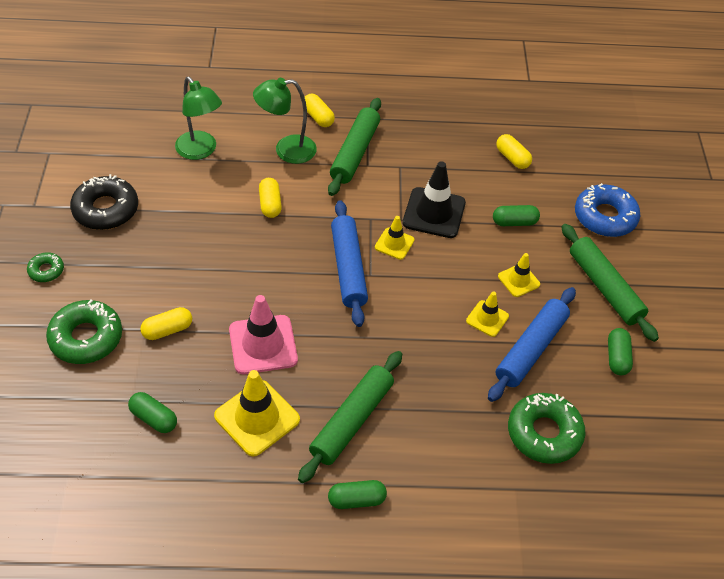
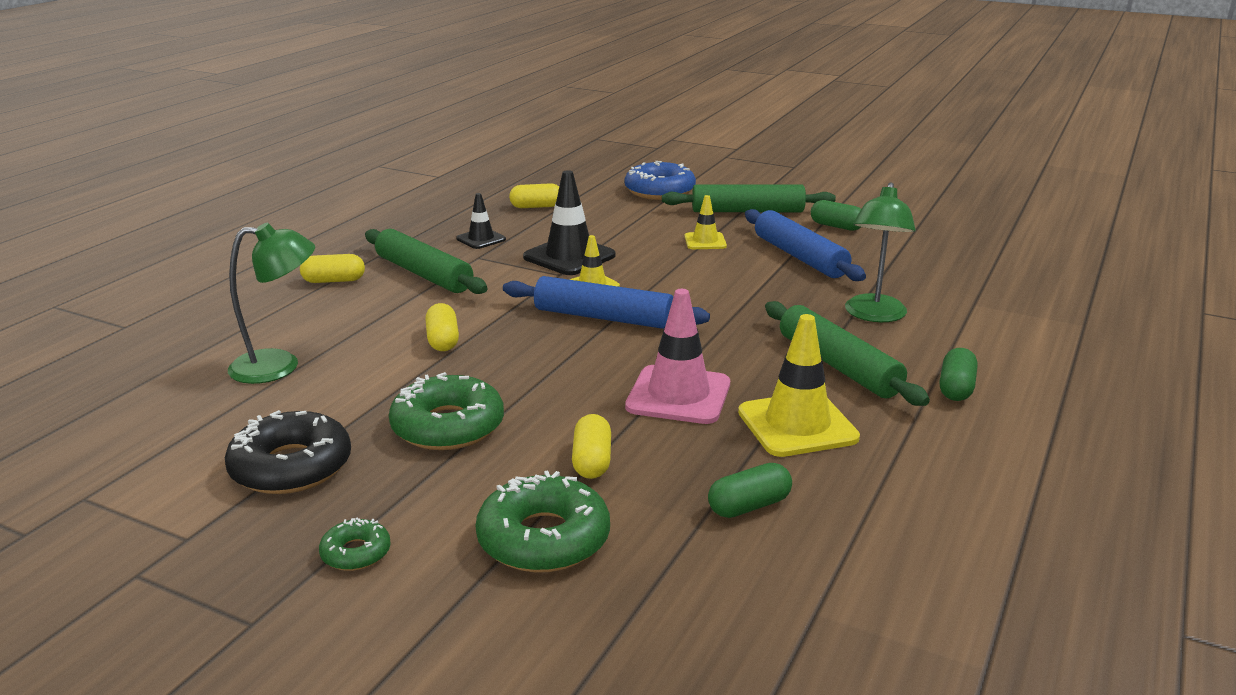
camera: 60 degrees left, 25 degrees down
green lamp [253,78,317,164] -> green lamp moved to [845,182,916,322]
yellow capsule [259,178,282,218] -> yellow capsule turned 60 degrees clockwise [425,303,459,351]
yellow traffic cone [466,292,509,337] -> none
green capsule [493,205,540,226] -> none
green donut [508,393,586,464] -> green donut moved to [389,372,504,450]
none -> black traffic cone [456,193,506,249]

